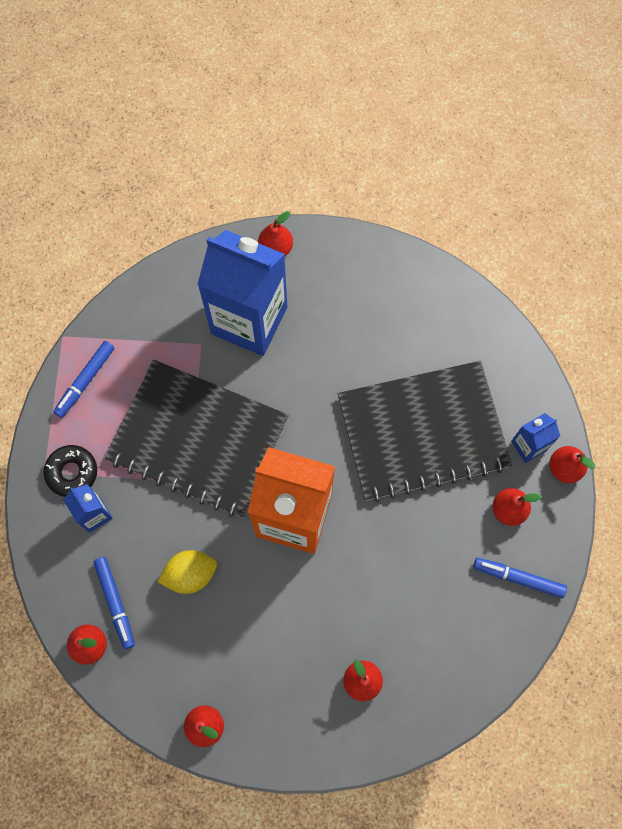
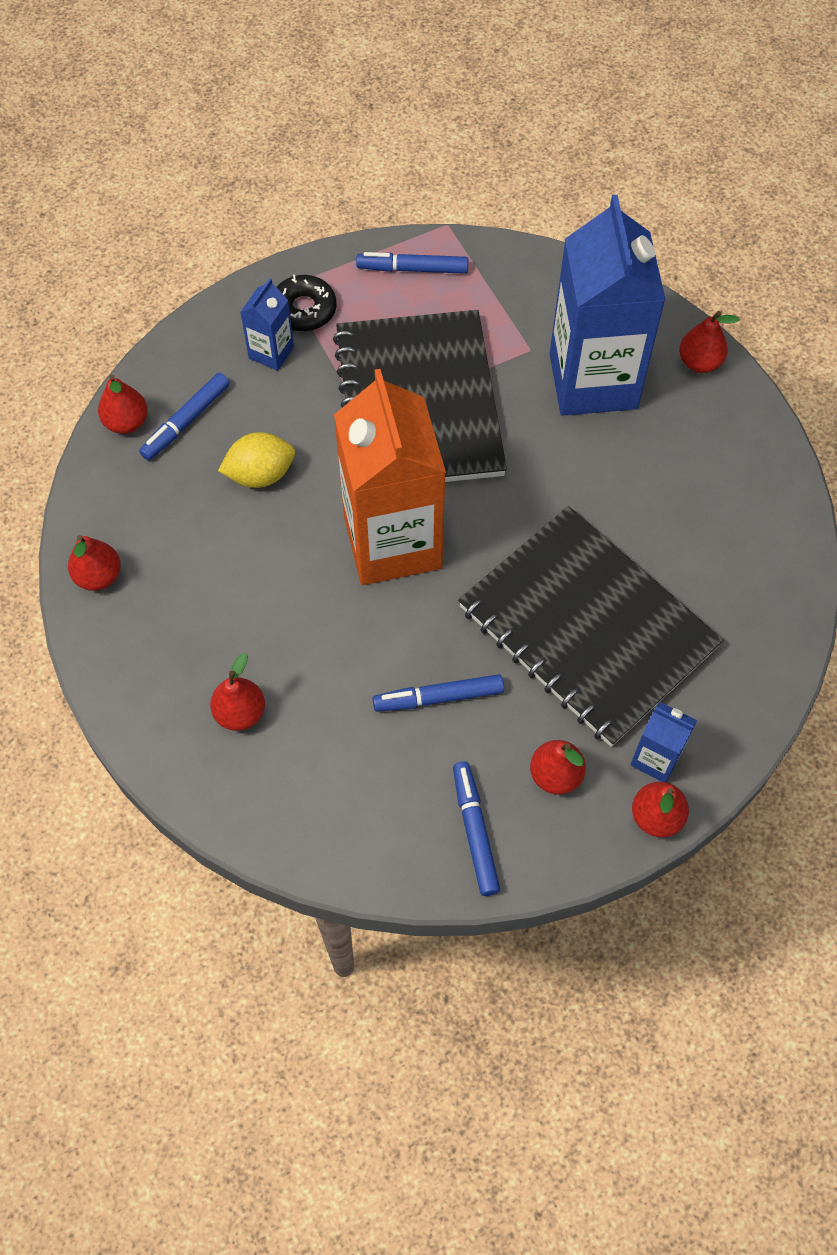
camera: 60 degrees right, 10 degrees down
yellow lemon [158,550,217,594] -> yellow lemon turned 60 degrees counterclockwise [218,432,295,488]
none -> blue marker [373,674,504,712]

